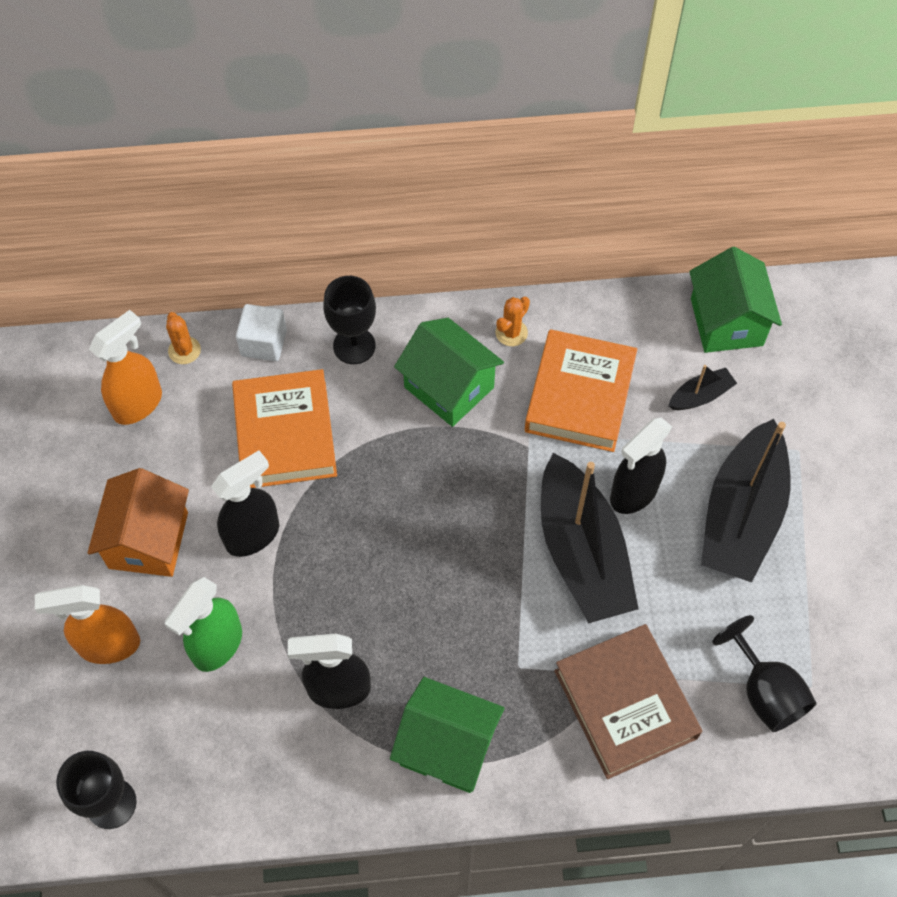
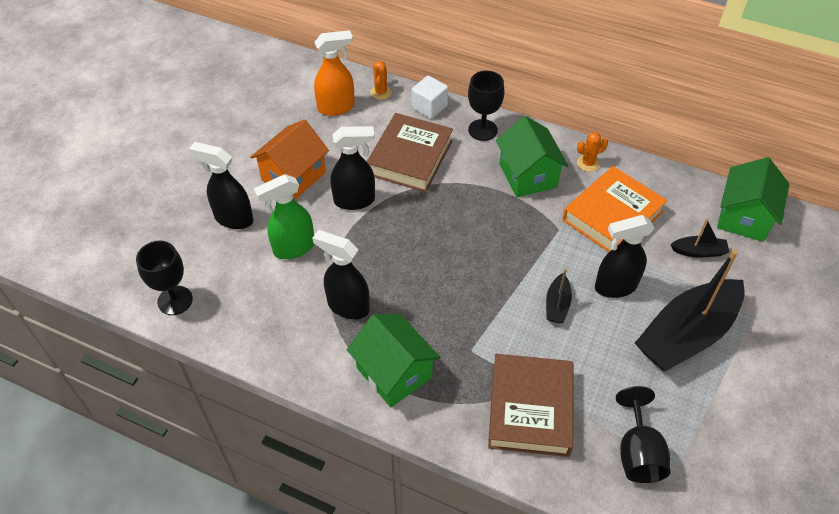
camera: 30 degrees right, 10 degrees down
orange spray bottle [35,585,140,664] -> black spray bottle [189,142,253,229]
orange book [232,369,337,488] -> brown book [367,113,453,192]
black boat [541,453,639,623] -> black boat [546,268,572,323], size x0.43

